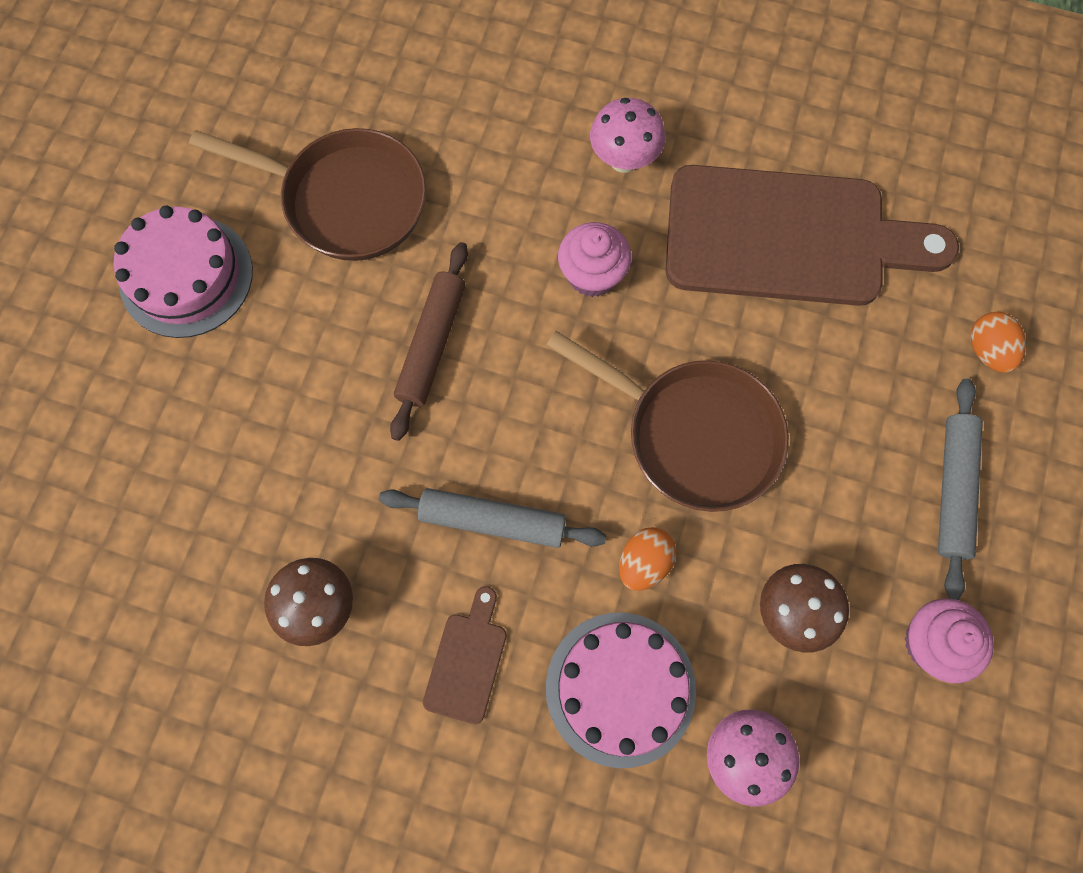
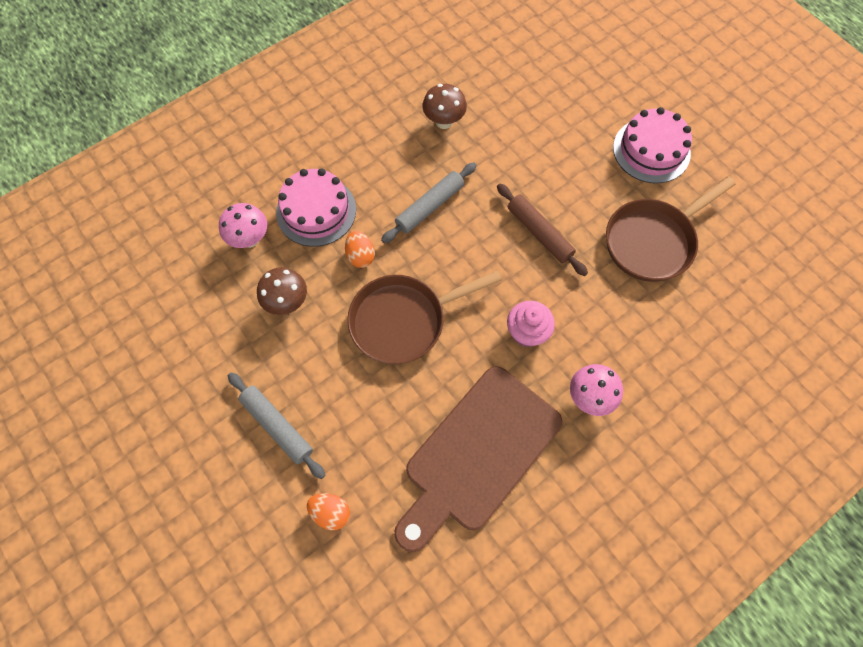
camera: 125 degrees right, 5 degrees down
brown cutting board [423,586,507,724] -> none
pink cupcake [905,599,994,683] -> none

